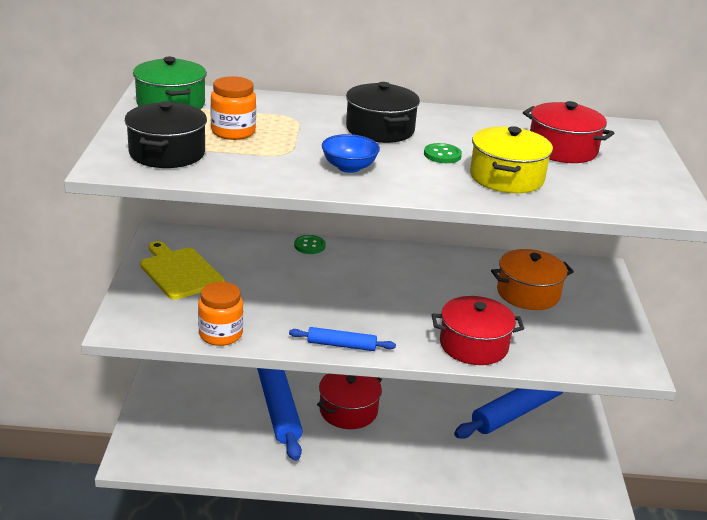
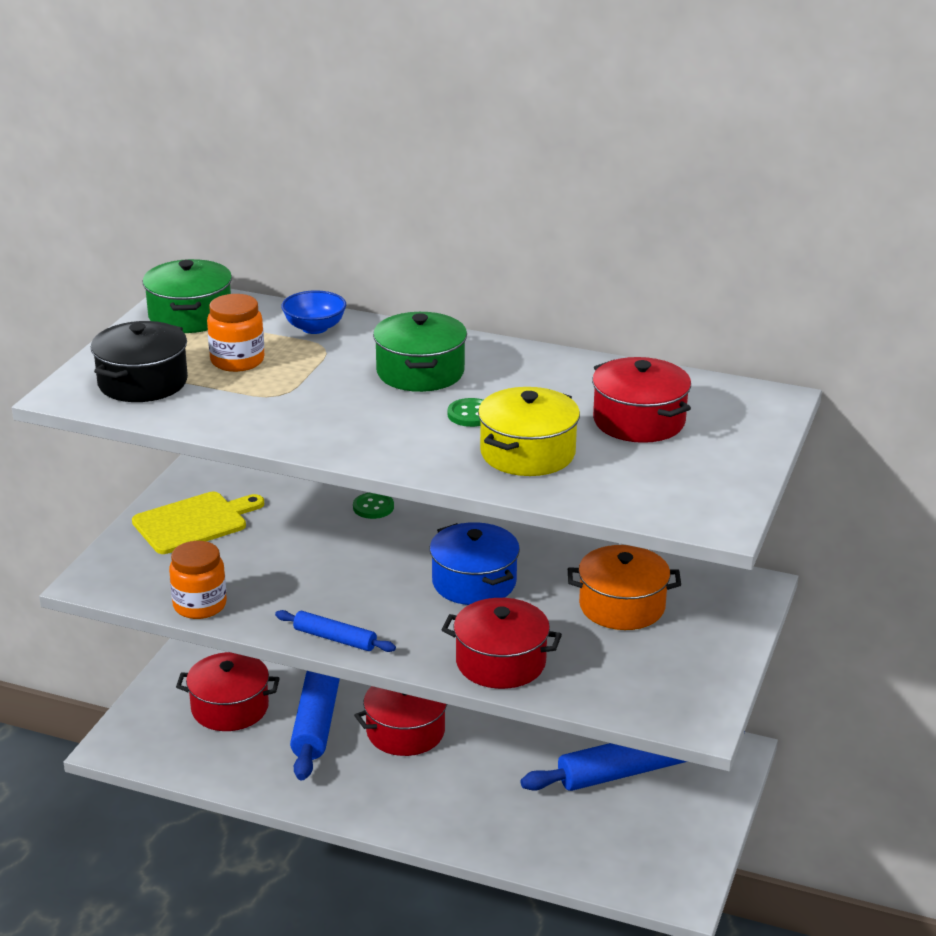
camera: 20 degrees right, 0 degrees up
yellow cutting board [140,241,224,300] -> yellow cutting board turned 75 degrees clockwise [132,492,264,554]
blue bowl [322,134,380,173] -> blue bowl moved to [281,290,346,334]
black pot [346,82,420,143] -> green pot [373,312,467,392]
none -> red pot [176,652,280,731]
none -> blue pot [430,522,520,605]

